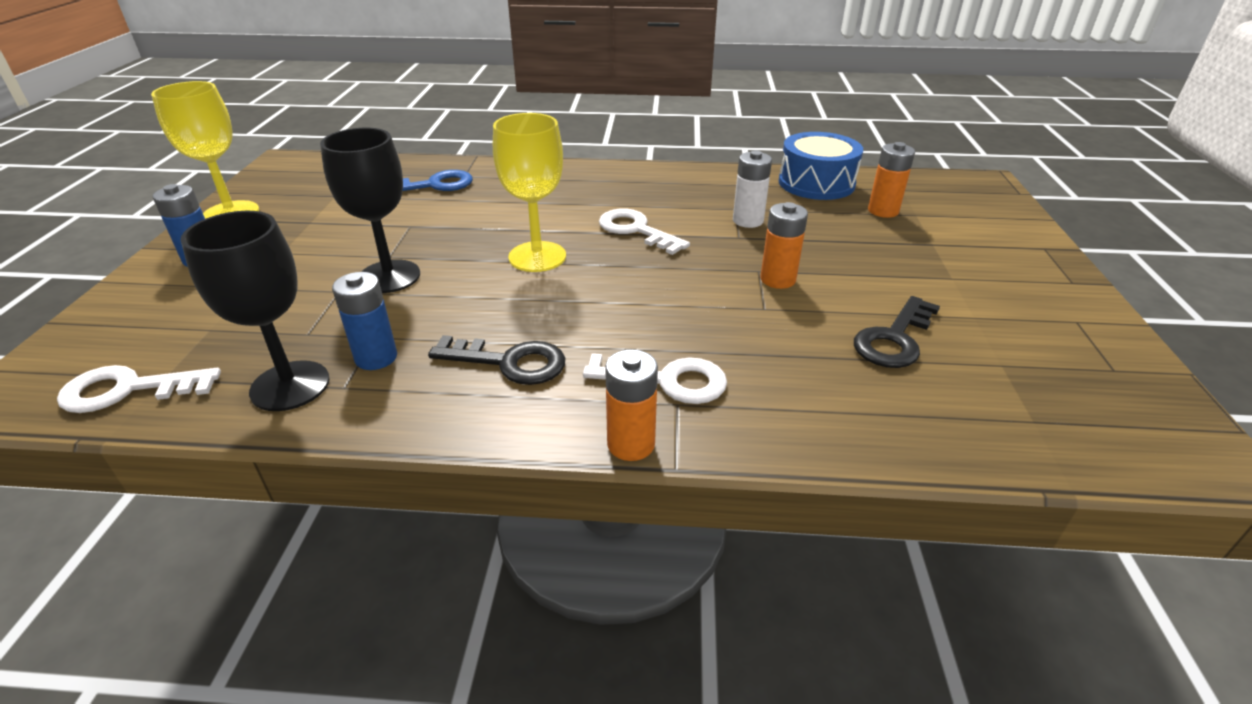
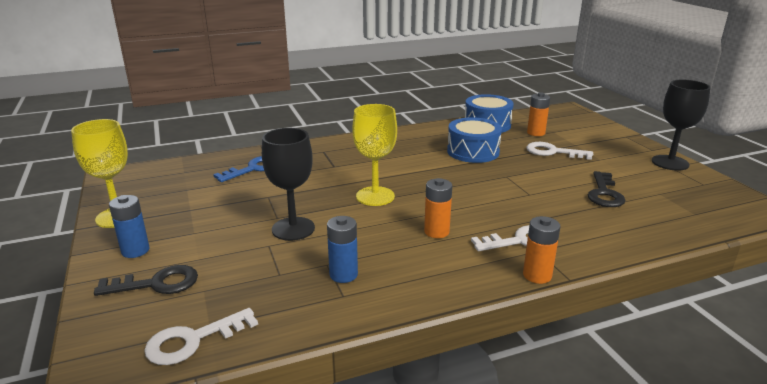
camera: 25 degrees left, 10 degrees down
black goblet [181,211,330,411] -> black goblet moved to [652,80,711,171]
black key [428,335,565,385] -> black key moved to [94,265,198,296]
white key [599,209,690,255] -> white key moved to [526,142,593,160]
white battery [733,150,772,228] -> blue drum [447,117,502,163]
orange battery [761,202,808,289] -> orange battery moved to [424,178,452,238]

